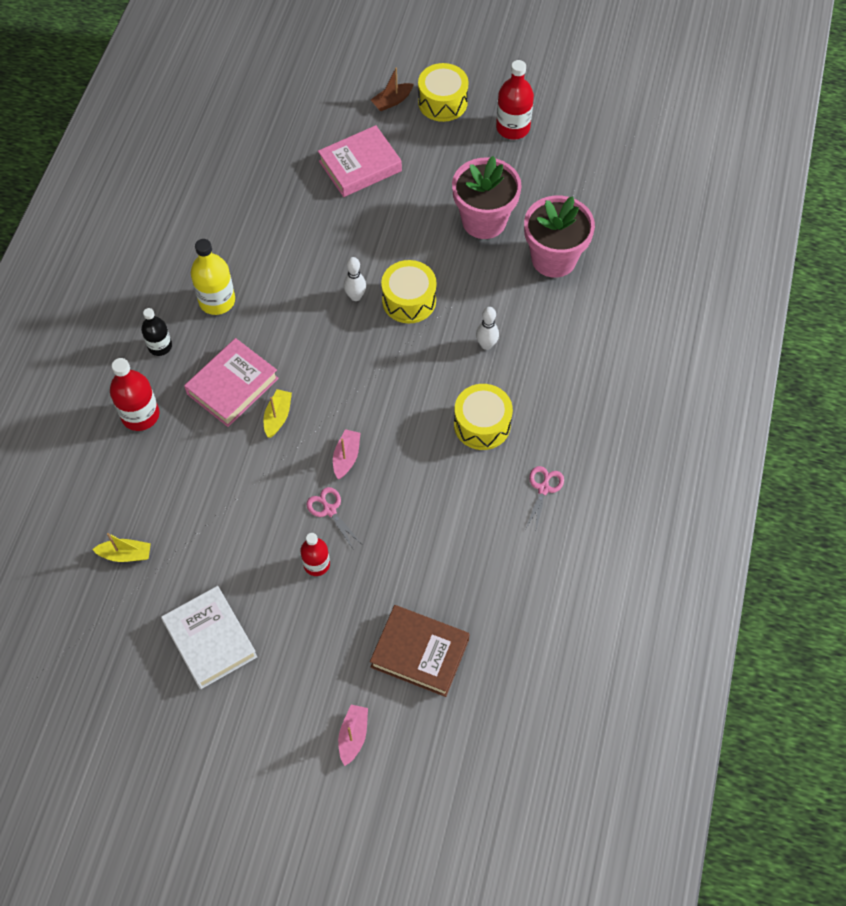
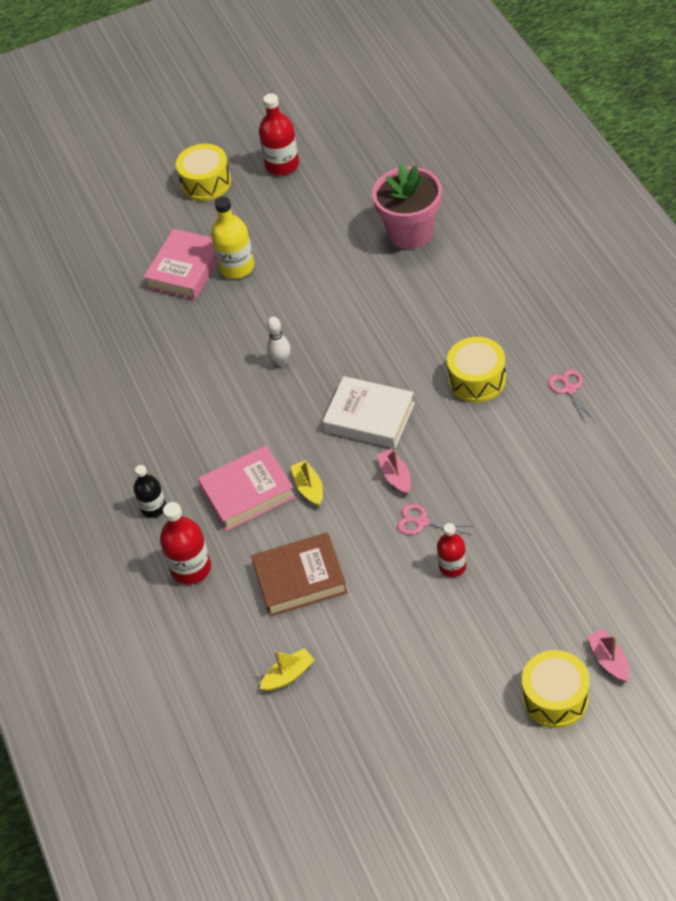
camera: 30 degrees left, 10 degrees down
white book [161,586,257,689] -> white book moved to [323,376,415,448]
pink book [184,338,279,427] -> pink book turned 60 degrees clockwise [198,445,295,531]
yellow bottle [191,239,235,315] -> yellow bottle moved to [211,196,255,279]
brown book [370,605,469,697] -> brown book moved to [251,532,347,617]
brown boat [371,68,414,111] -> none
yellow drum [381,260,437,323] -> yellow drum moved to [522,650,590,728]
pink flower pot [452,156,522,239] -> none
white bowling pin [476,307,499,350] -> none

